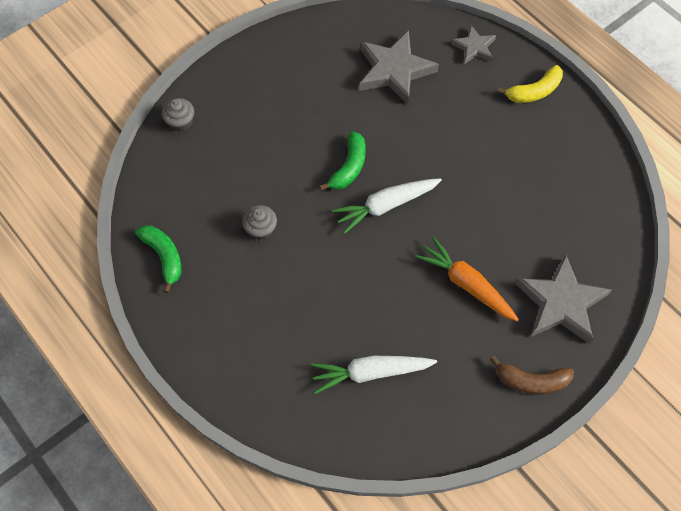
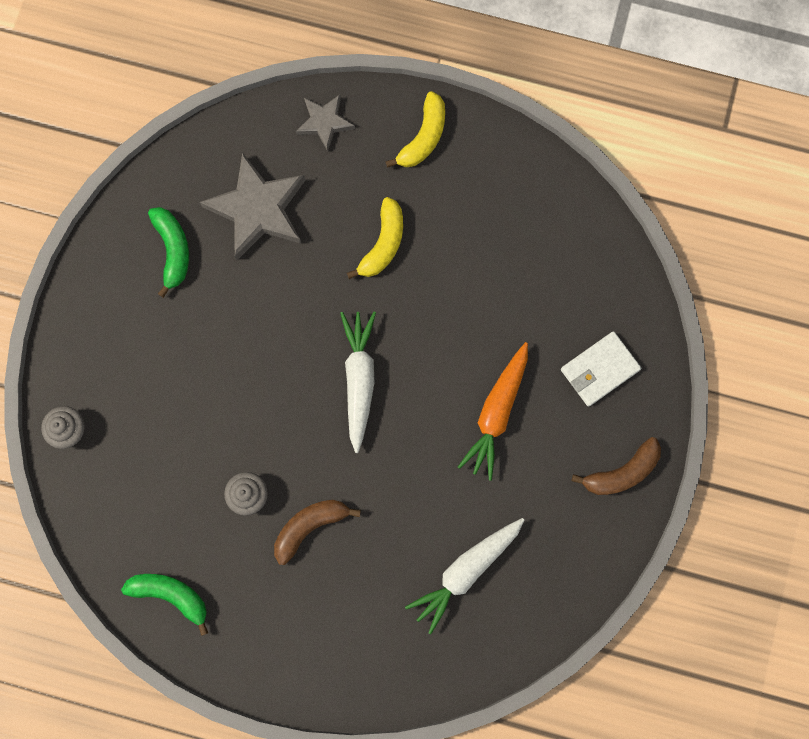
camera: 35 degrees left, 15 degrees up
green banana [320,131,366,190] -> green banana moved to [148,207,189,298]
white carrot [332,178,442,234] -> white carrot turned 150 degrees clockwise [340,312,376,453]
orange carrot [415,237,519,322] -> orange carrot turned 75 degrees counterclockwise [458,342,528,480]
grey star [515,254,612,344] -> white wallet [561,331,642,407]
none -> brown banana [274,500,361,565]
none -> yellow banana [347,197,403,279]

